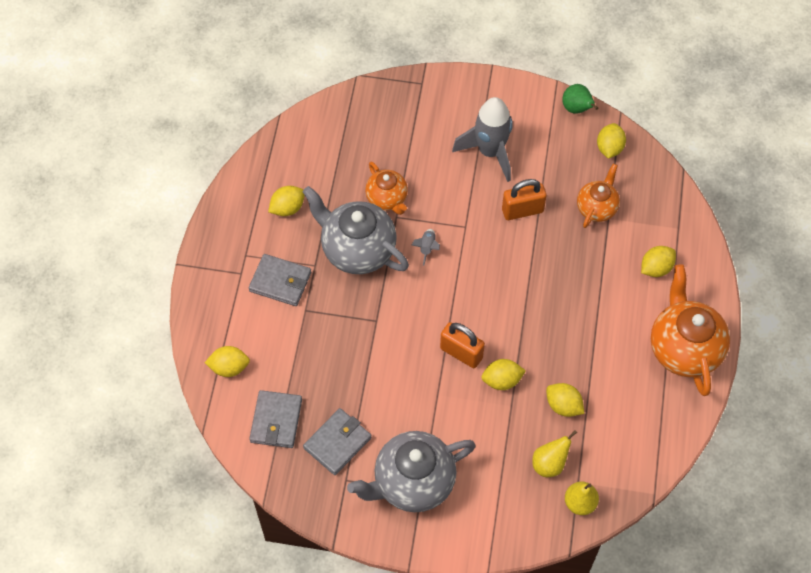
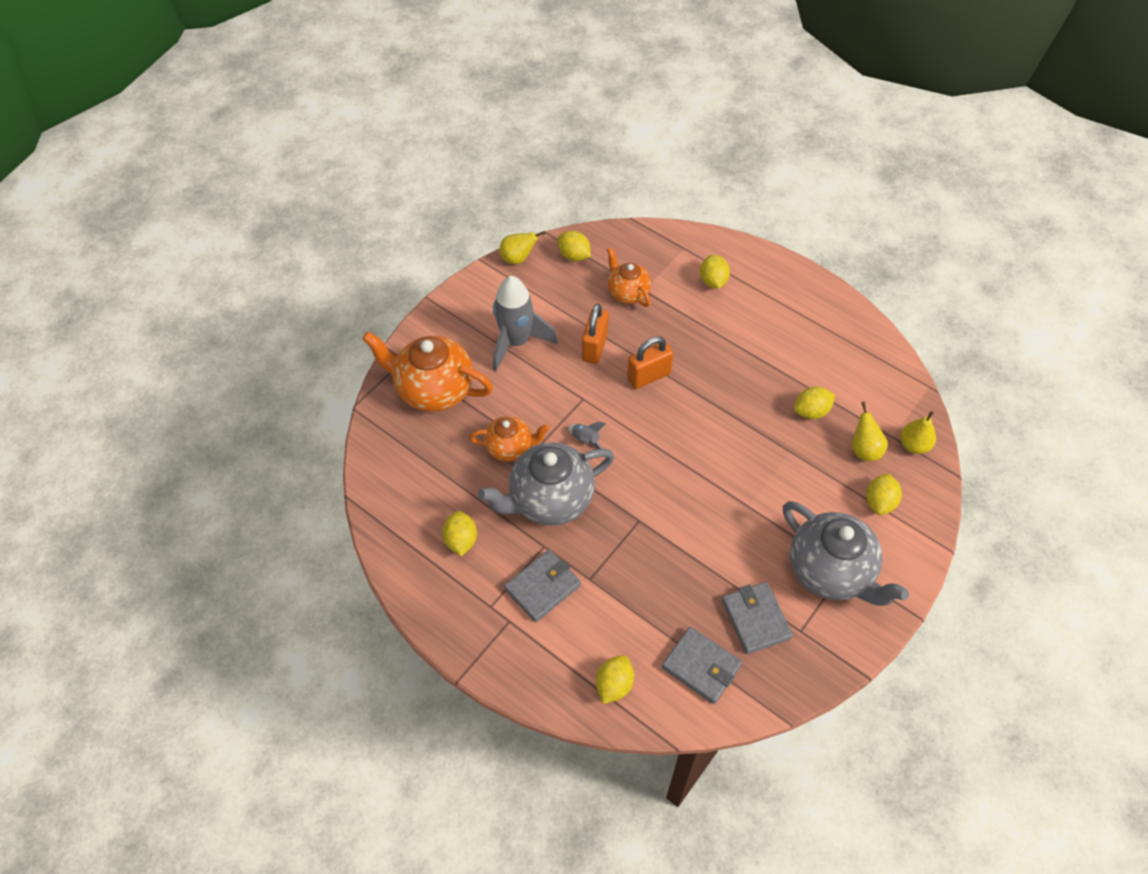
camera: 60 degrees left, 5 degrees down
grey teapot [347,431,476,512] -> grey teapot turned 45 degrees counterclockwise [783,501,909,606]
orange padlock [440,322,485,368] -> orange padlock moved to [627,337,673,389]
yellow lemon [481,359,526,390] -> yellow lemon moved to [866,473,902,515]
green pear [562,84,598,114] -> yellow pear [499,231,545,264]
orange teapot [651,265,730,396] -> orange teapot moved to [362,332,493,412]

